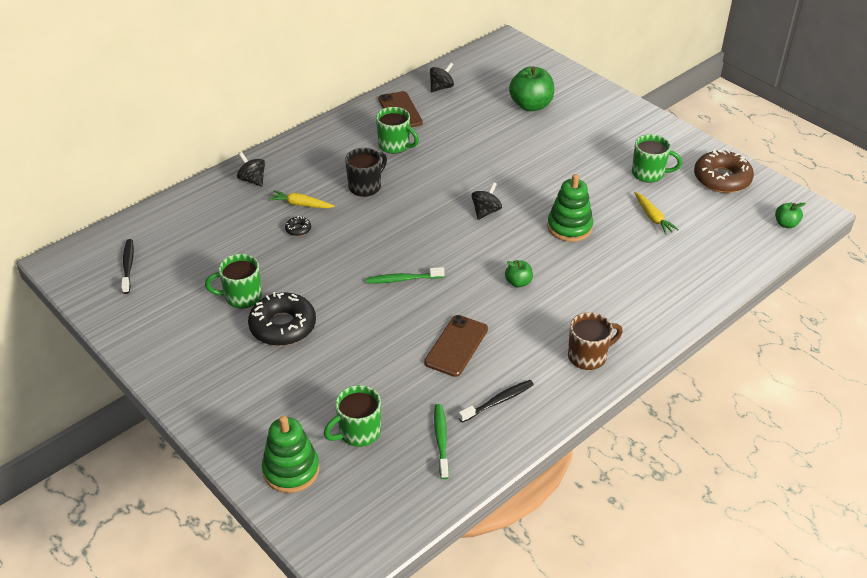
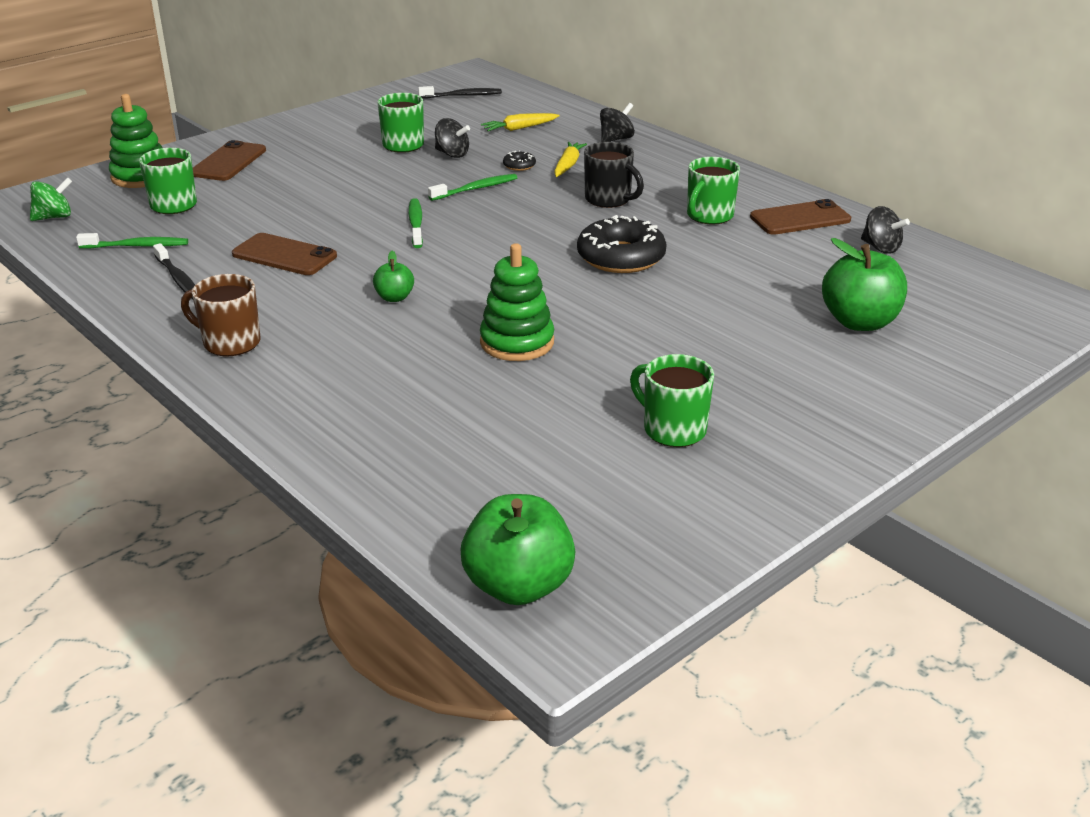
camera: 90 degrees right, 10 degrees down
black donut [248,292,316,346] -> black donut moved to [577,215,667,273]
black spinning top [472,182,502,220] -> black spinning top moved to [435,118,470,158]
brown mug [568,312,623,370] -> brown mug turned 135 degrees clockwise [181,274,260,356]
green mug [632,134,682,183] -> green mug turned 120 degrees clockwise [630,354,714,447]
yellow carrot [634,192,679,235] -> yellow carrot moved to [481,113,560,131]
brown donut [694,150,754,193] -> none
green apple [775,203,806,228] -> green apple [461,494,575,605], size x1.95
none -> green spinning top [30,177,72,221]
none -> brown phone [193,140,266,181]
none -> green toothbrush [428,174,517,201]

